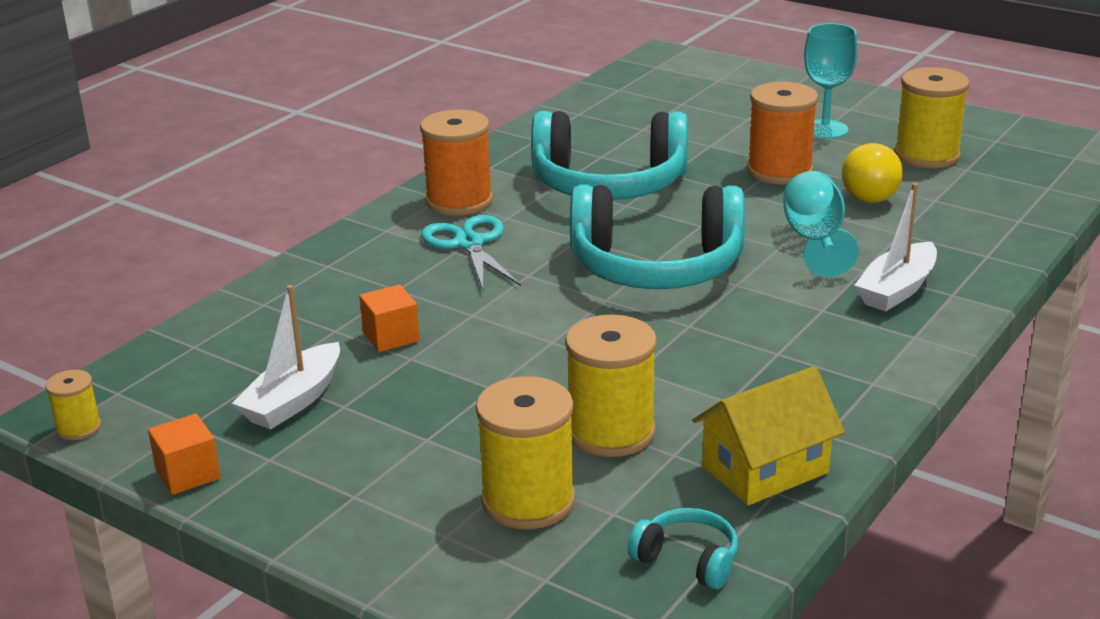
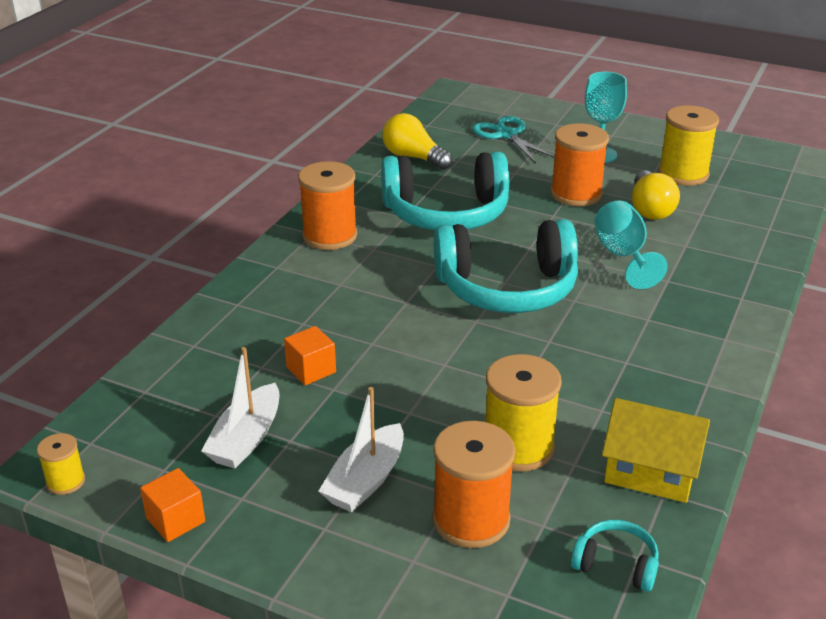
camera: 10 degrees left, 5 degrees up
turquoise scissors [421,215,521,289] -> turquoise scissors moved to [472,116,555,163]
yellow spool [476,376,575,529] -> orange spool [432,421,515,548]
yellow house [692,366,845,505] -> yellow house turned 60 degrees clockwise [602,398,710,503]
white boat [854,183,937,311] -> white boat moved to [318,387,404,512]
none -> yellow light bulb [382,113,453,170]

